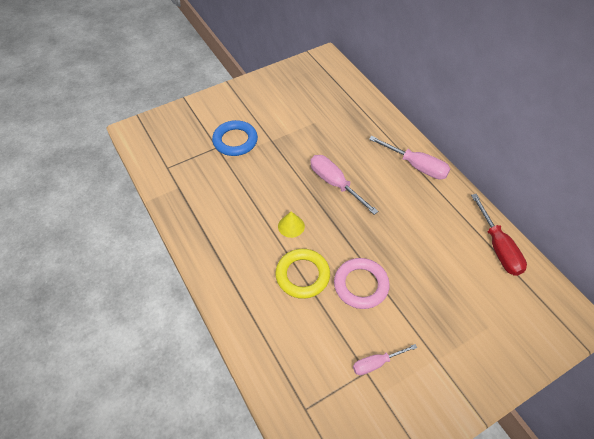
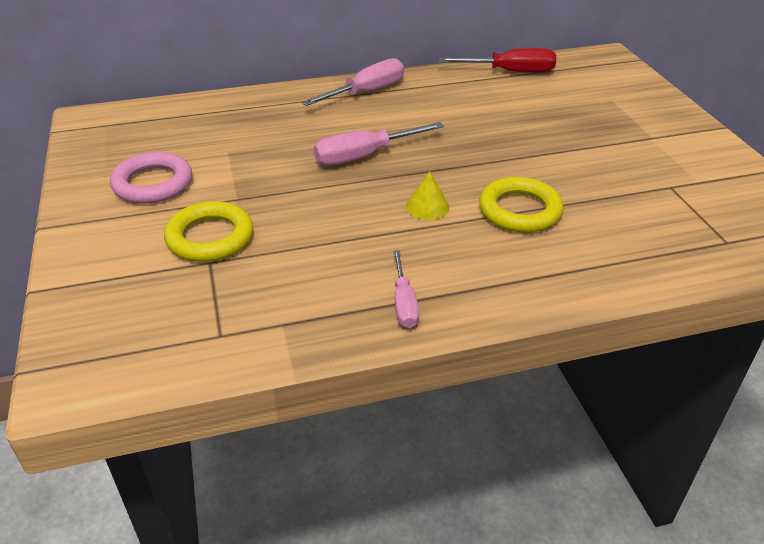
camera: 75 degrees left, 15 degrees down
blue ring [212,120,258,156] -> yellow ring [164,201,253,262]
pink ring [334,258,390,309] -> pink ring moved to [110,152,192,204]
pink screwdriver [353,344,417,375] -> pink screwdriver moved to [393,250,419,328]

